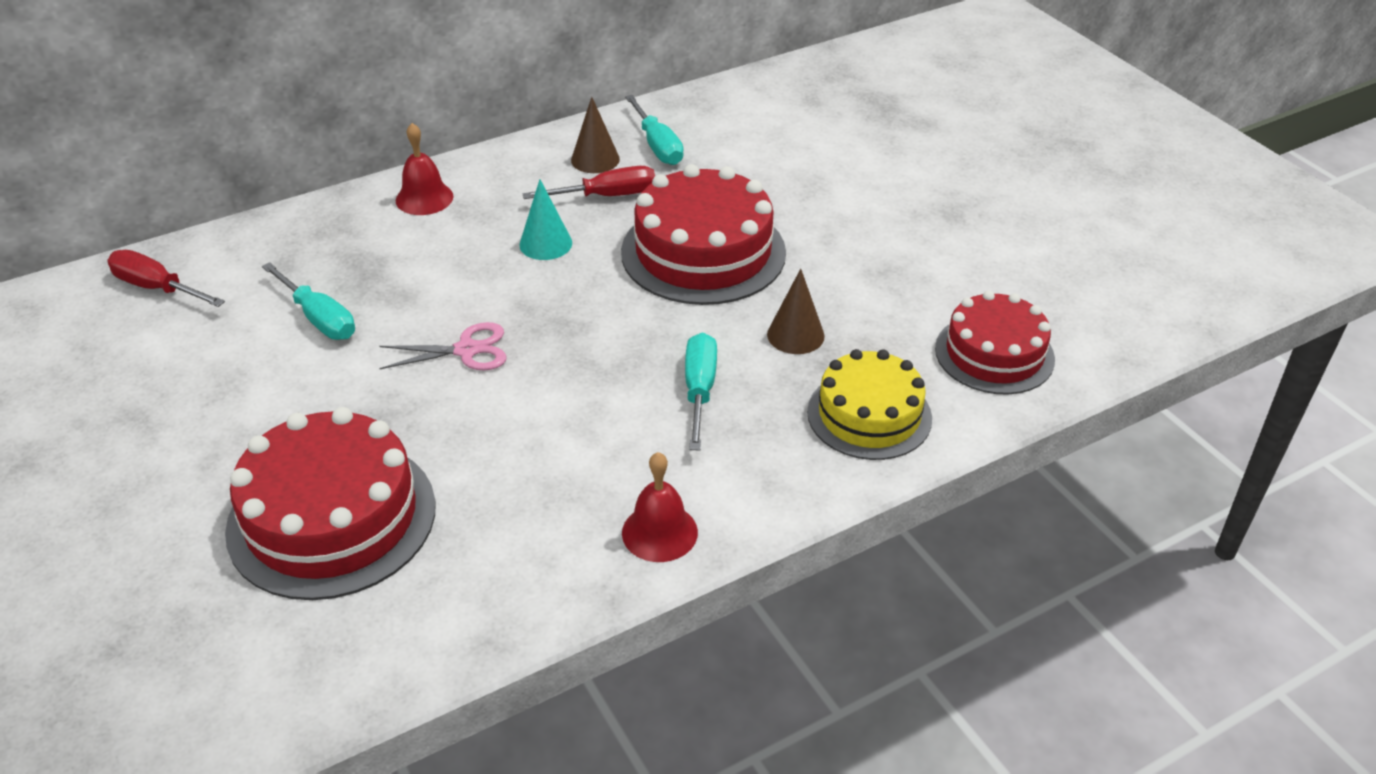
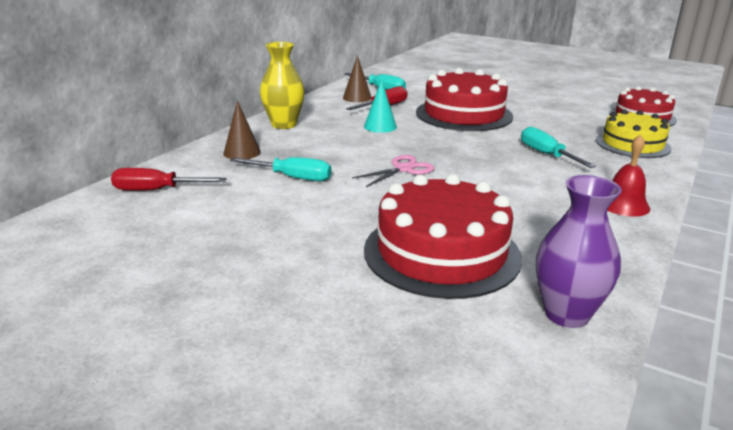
camera: 30 degrees left, 15 degrees down
red bell [396,123,454,215] -> yellow vase [260,42,304,129]
brown cone [767,269,825,354] -> brown cone moved to [223,100,261,159]
none -> purple vase [536,175,622,328]

